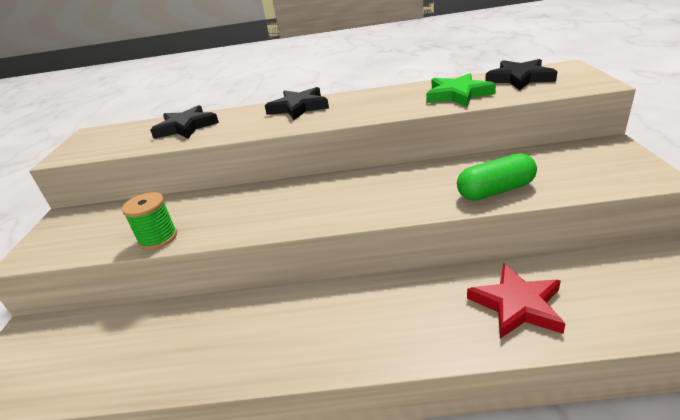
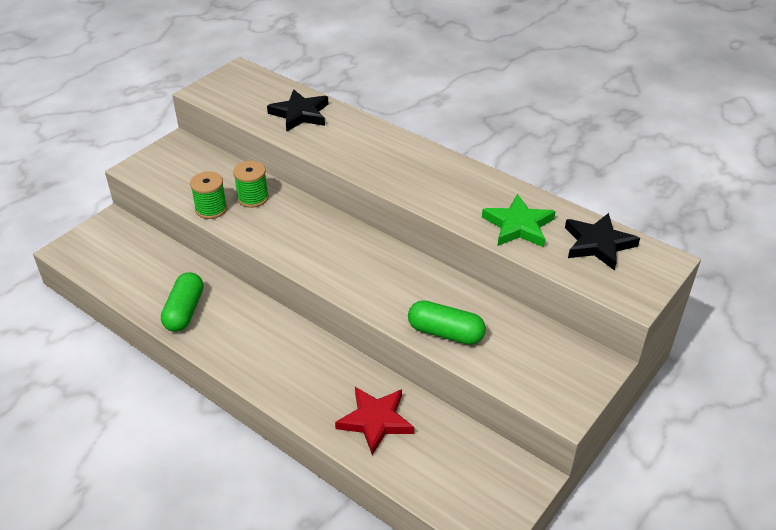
camera: 35 degrees right, 10 degrees up
black star [265,87,329,120] -> none
none -> green capsule [161,272,203,332]
none -> green spool [233,161,269,208]

